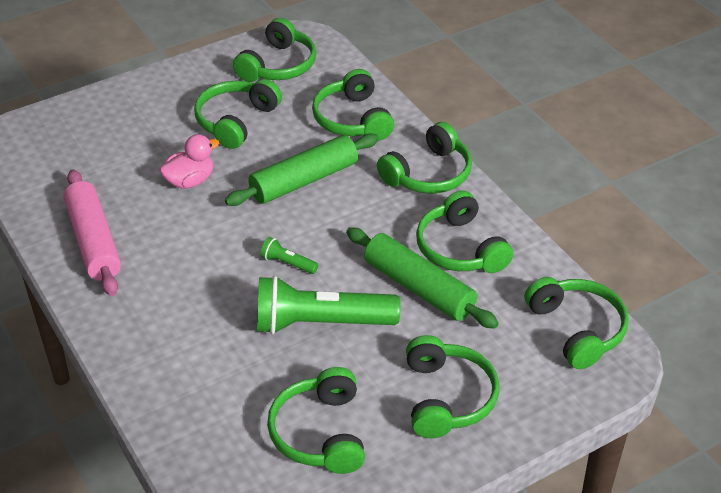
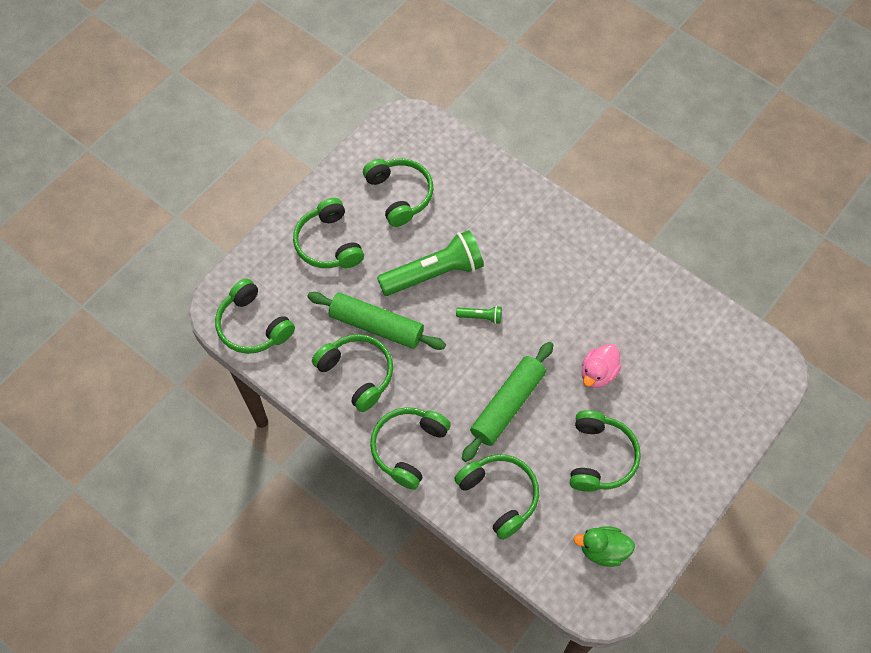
camera: 160 degrees right, 20 degrees up
pink rolling pin [63,169,121,296] -> none
green headphones [233,18,316,82] -> green duck [573,526,635,567]

